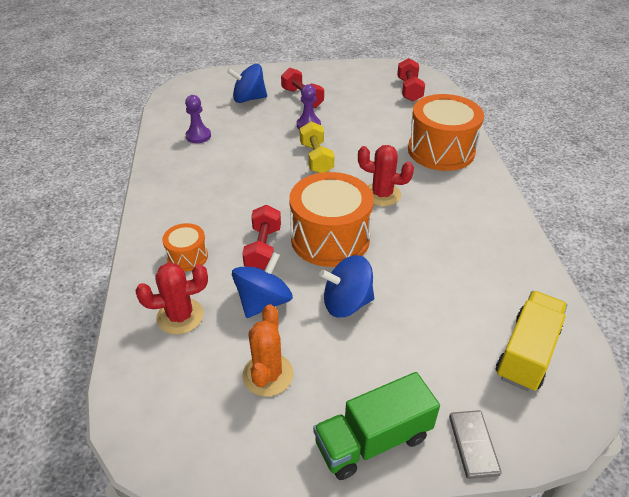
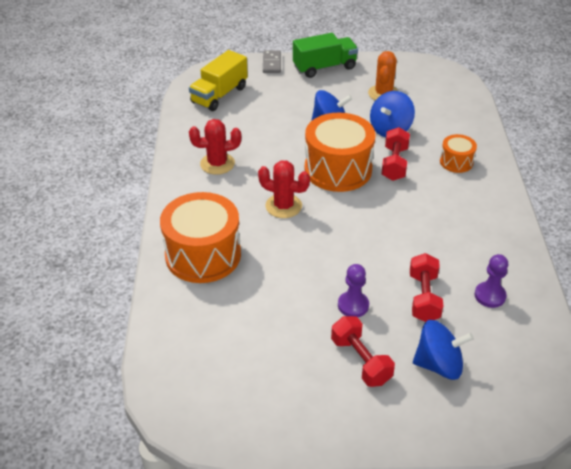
camera: 175 degrees left, 0 degrees up
red cactus [136,263,208,335] -> red cactus moved to [189,119,241,175]
yellow dumbbell [300,122,335,173] -> none
red dumbbell [397,58,425,102] -> red dumbbell moved to [410,253,443,322]

